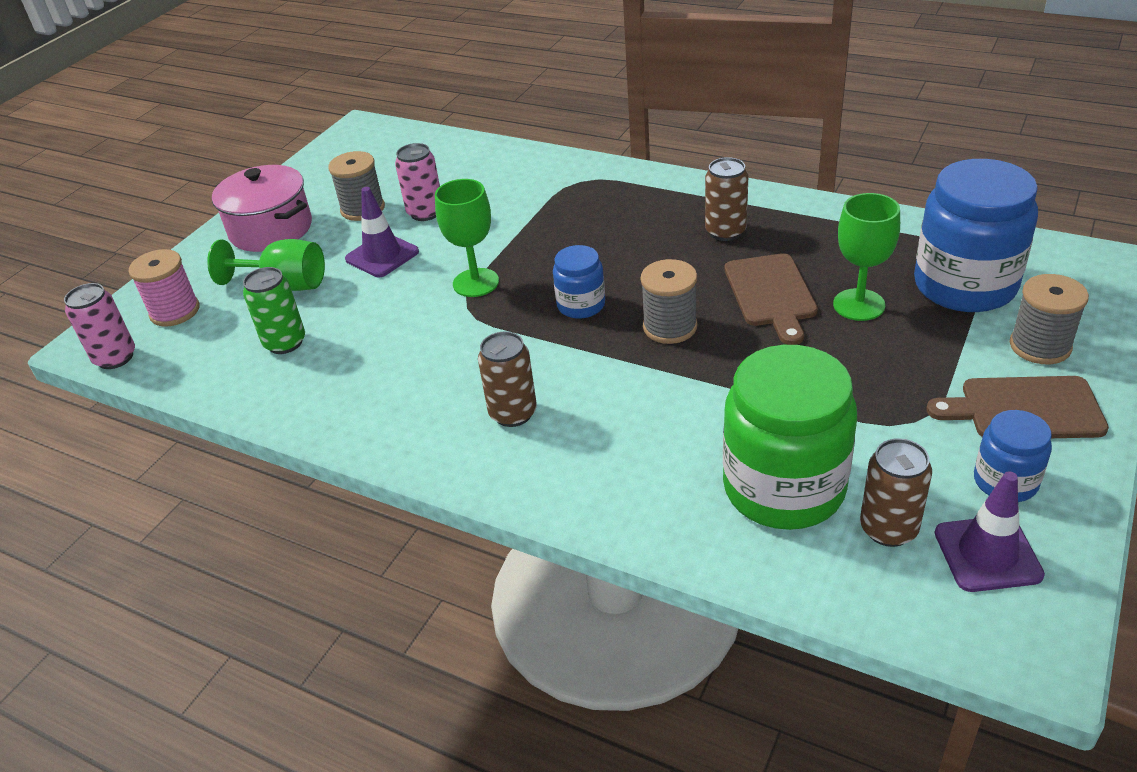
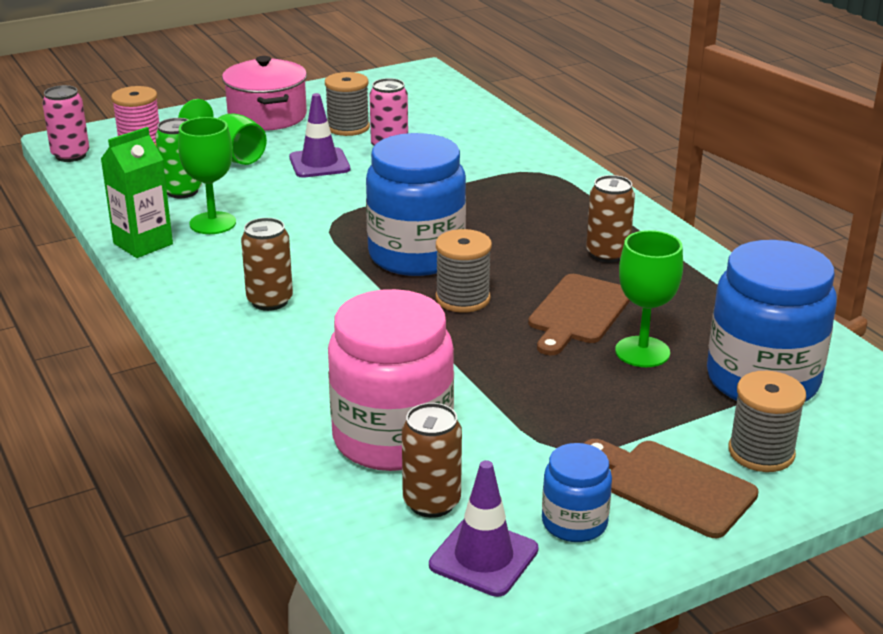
camera: 30 degrees right, 10 degrees down
green goblet [435,179,499,297] -> green goblet moved to [178,117,236,234]
blue jar [553,245,605,319] -> blue jar [366,133,466,276], size x1.98
green jar [723,345,857,530] -> pink jar [328,289,454,471]
none -> green carton [101,127,173,258]

